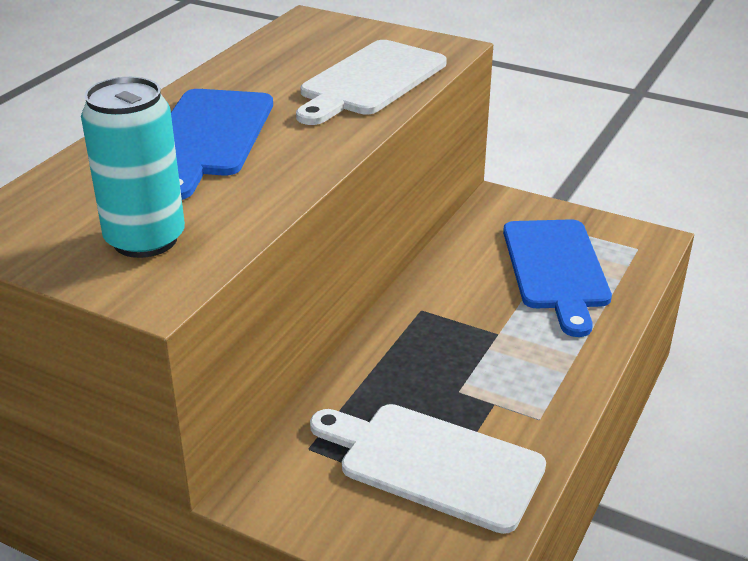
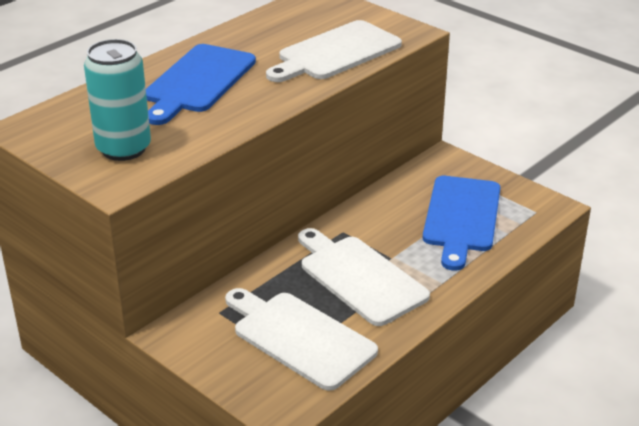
camera: 15 degrees right, 0 degrees up
none -> white cutting board [298,228,430,326]

